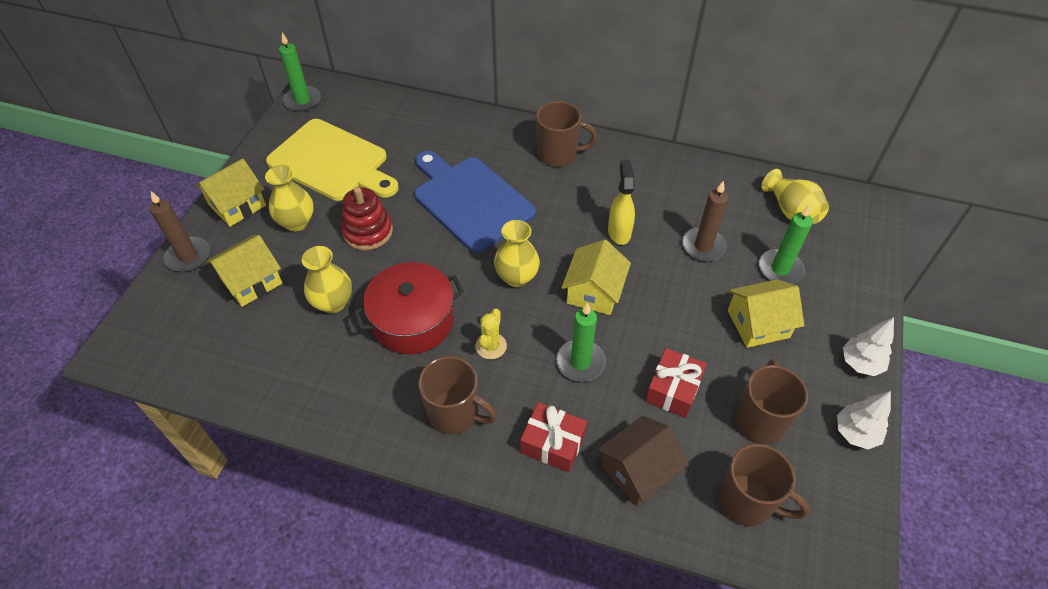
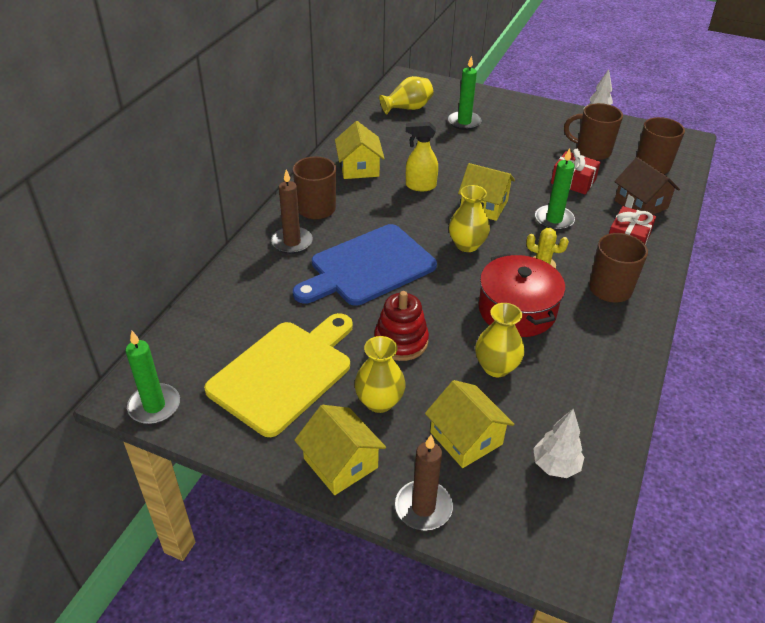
camera: 85 degrees left, 10 degrees down
brown candle [682,181,728,261] -> brown candle moved to [271,169,313,254]
yellow house [728,279,804,348] -> yellow house moved to [335,121,385,179]
white tree [843,317,894,376] -> white tree moved to [533,409,584,478]

